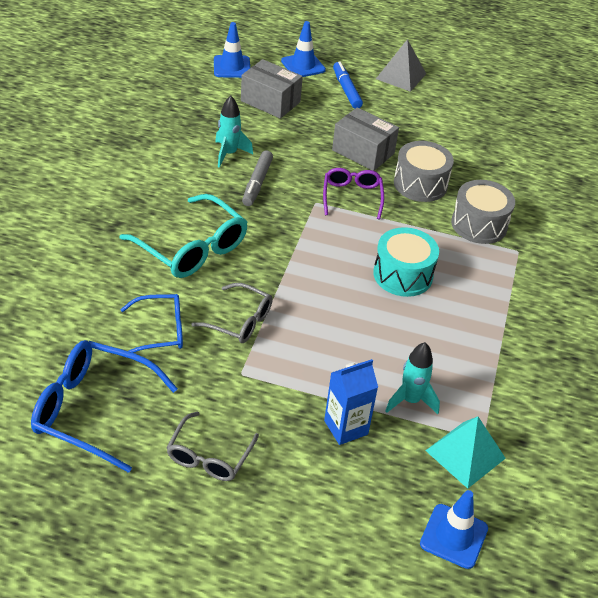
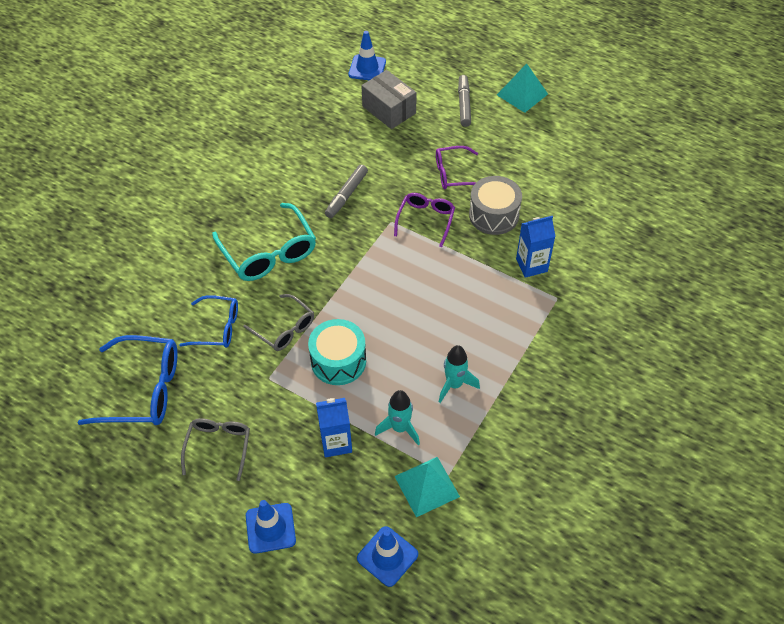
camera: 20 degrees right, 10 degrees up
blue glasses [31,340,178,473] -> blue glasses turned 150 degrees clockwise [77,335,177,425]
grey glasses [167,411,259,481] -> grey glasses turned 150 degrees clockwise [181,418,250,481]
turquoise rocket [215,96,253,168] -> turquoise rocket moved to [439,345,480,403]
blue traffic cone [281,21,326,77] -> blue traffic cone moved to [246,500,296,554]
grey box [332,107,399,171] -> purple glasses [436,146,478,189]
blue marker [333,61,363,108] -> grey marker [458,75,471,127]
turquoise drum [373,227,439,297] -> turquoise drum moved to [308,319,366,385]
grey pyramid [376,39,426,92] -> turquoise pyramid [497,63,548,113]
grey drum [451,180,515,244] -> blue carton [516,216,556,278]

